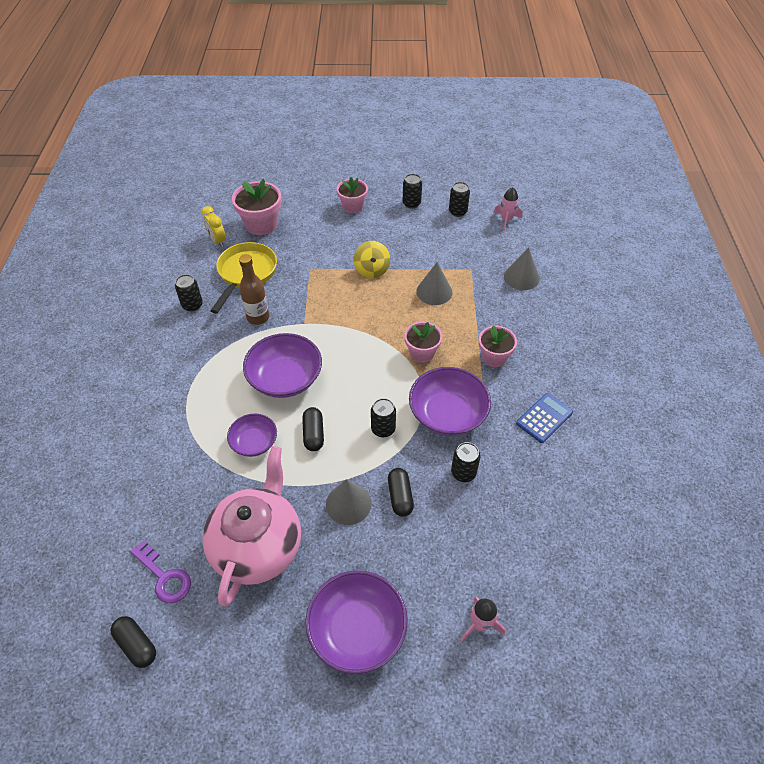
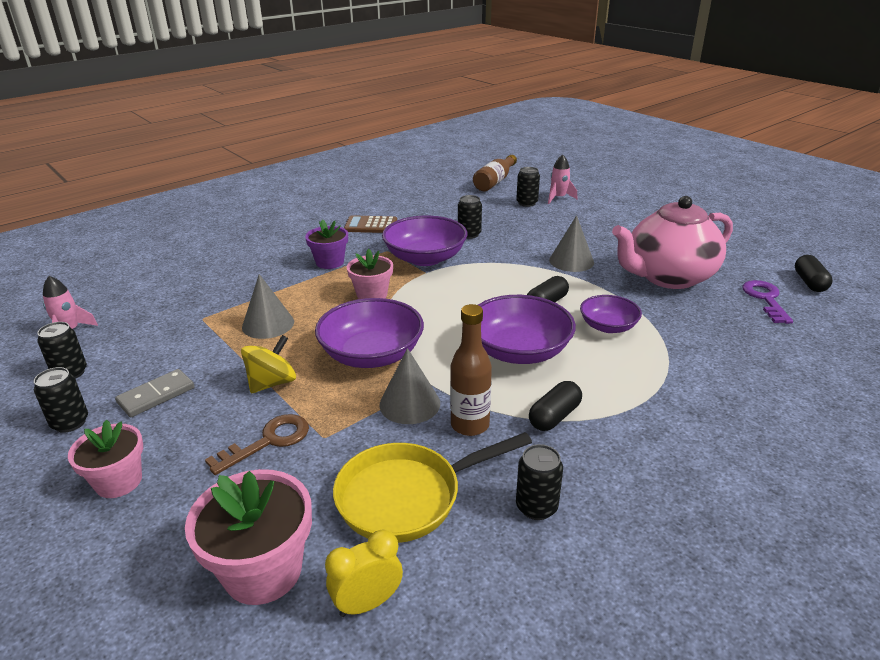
camera: 130 degrees left, 20 degrees down
yellow clock [202,206,226,247] -> yellow clock turned 135 degrees counterclockwise [325,529,403,617]
purple bowl [306,570,408,674] -> purple bowl moved to [315,298,424,368]
black can [371,398,396,437] -> black can moved to [516,167,540,207]
black capsule [388,468,414,517] -> black capsule moved to [529,381,582,431]
pink flower pot [479,325,517,367] -> purple flower pot [305,219,348,269]
grey cone [504,247,540,290] -> grey cone moved to [379,348,440,424]
blue calculator [516,393,573,443] -> brown calculator [344,215,397,233]
none -> grey domino [115,369,195,417]
none -> brown key [205,414,309,475]
none -> brown bottle [473,155,517,191]

